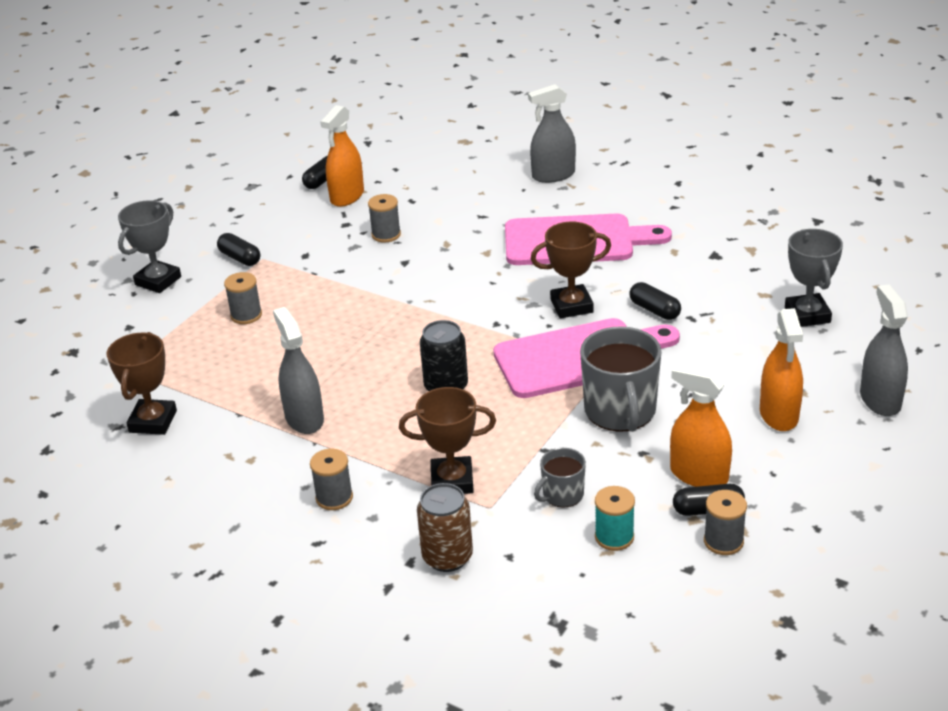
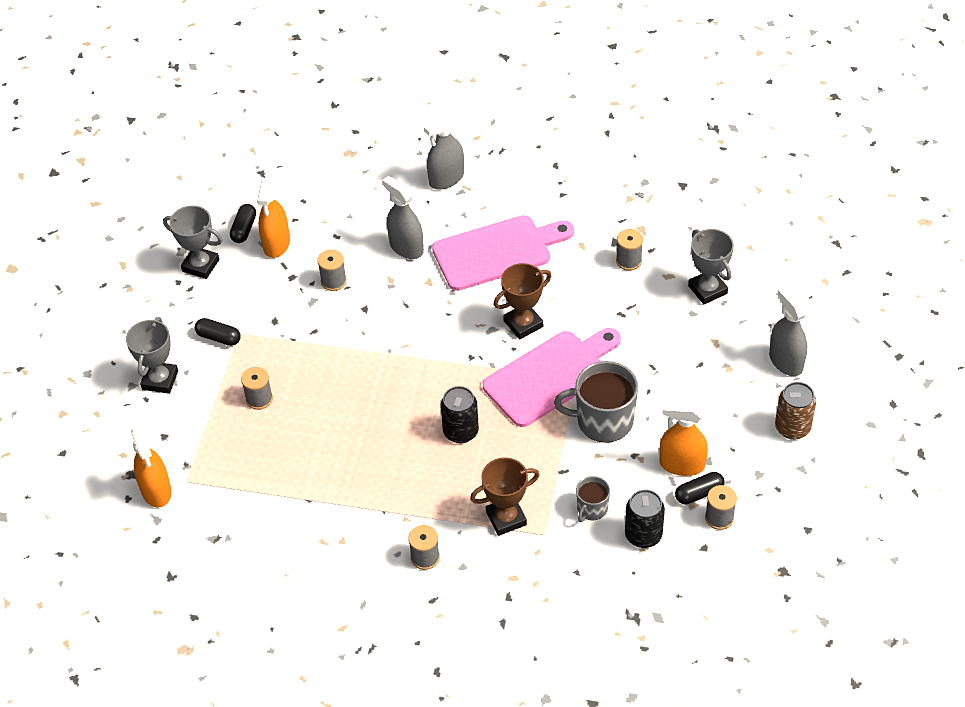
camera: 20 degrees left, 15 degrees up
brown trophy [107,332,177,435] -> none
grey spray bottle [273,307,324,434] -> grey spray bottle moved to [382,176,424,259]
brown can [417,483,473,572] -> brown can moved to [775,382,816,440]
grey mug [580,326,662,432] -> grey mug turned 120 degrees clockwise [554,361,638,443]
turquoise spool [595,486,635,551] -> black can [625,490,665,548]
black capsule [629,282,681,320] -> none
orange spray bottle [760,308,803,431] -> orange spray bottle moved to [131,426,172,508]
none -> grey trophy [163,205,222,279]
none -> grey spool [616,229,643,271]

